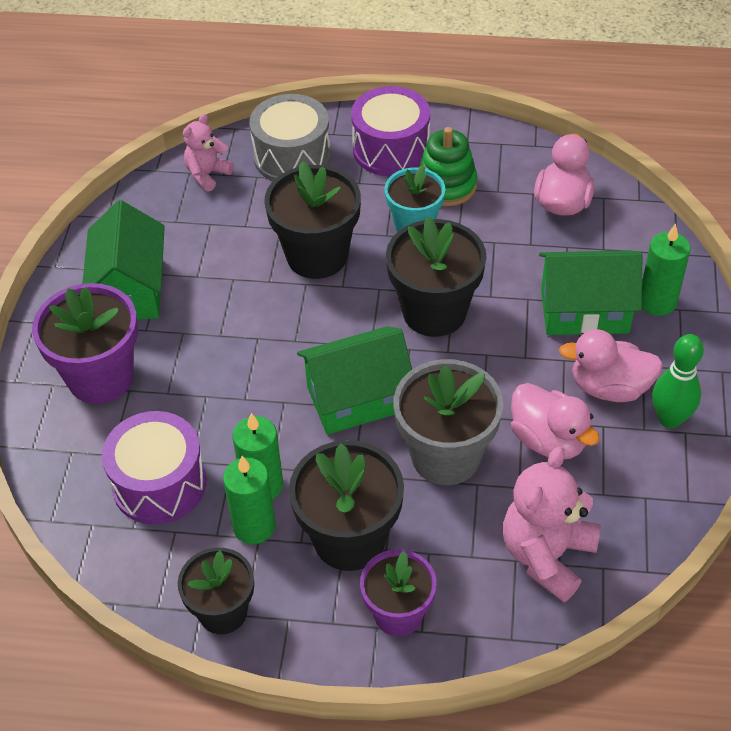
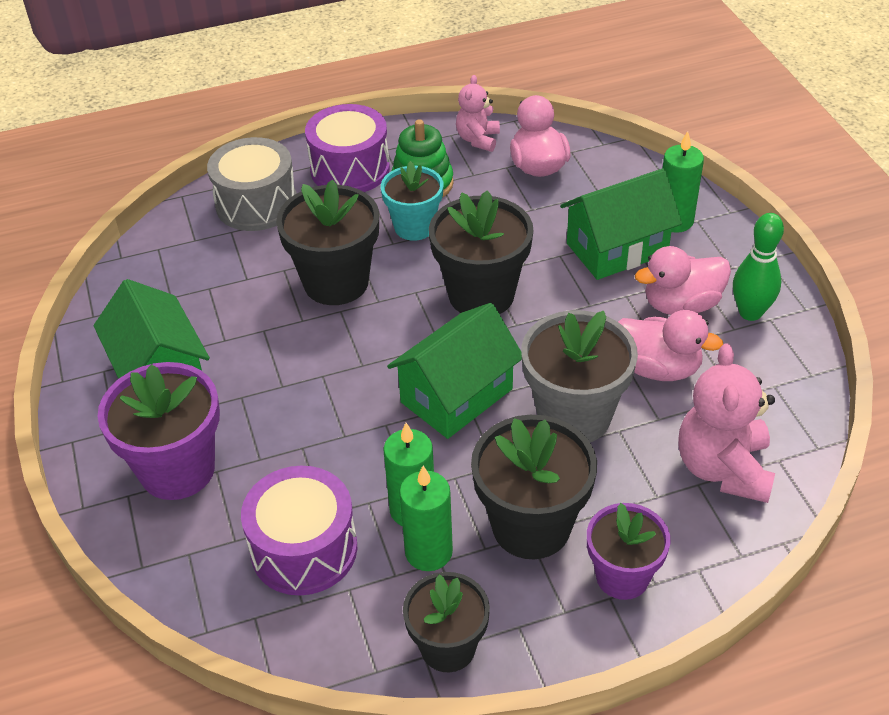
camera: 25 degrees left, 5 degrees down
pink teddy bear [183,114,234,191] -> pink teddy bear moved to [456,75,500,152]

